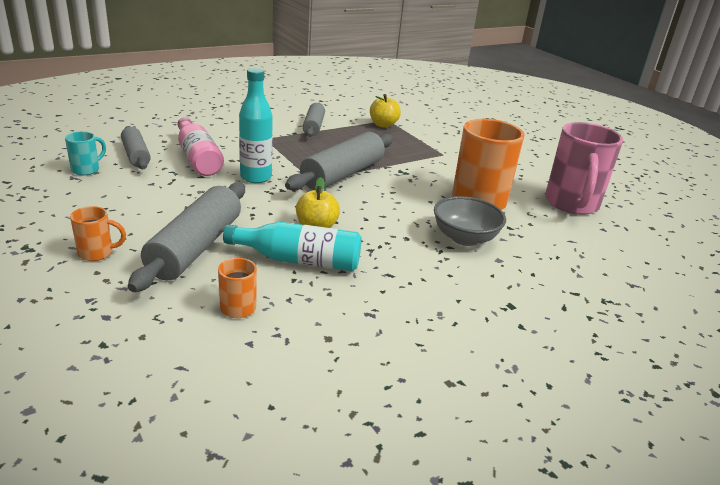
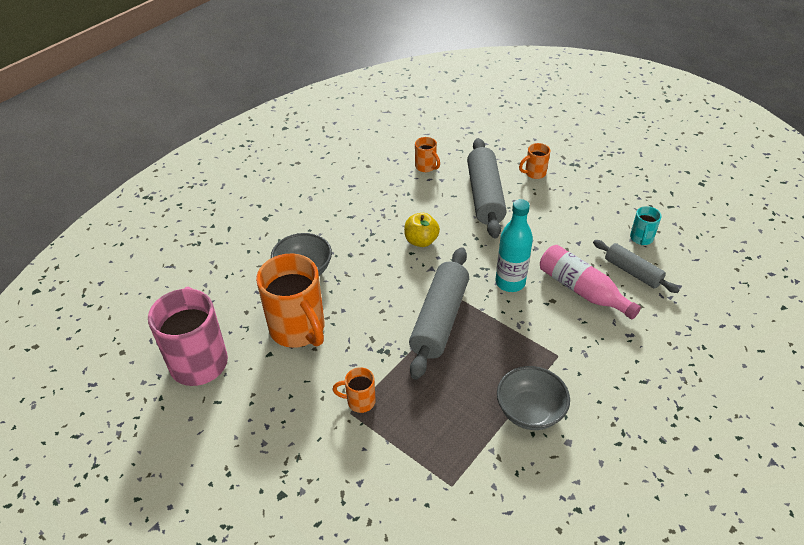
camera: 165 degrees right, 15 degrees up
turquoise bottle [223,222,362,271] -> none
grey rolling pin [303,103,325,137] -> grey bowl [497,366,570,430]
yellow apple [370,94,401,128] -> none
none -> orange mug [333,367,376,413]

